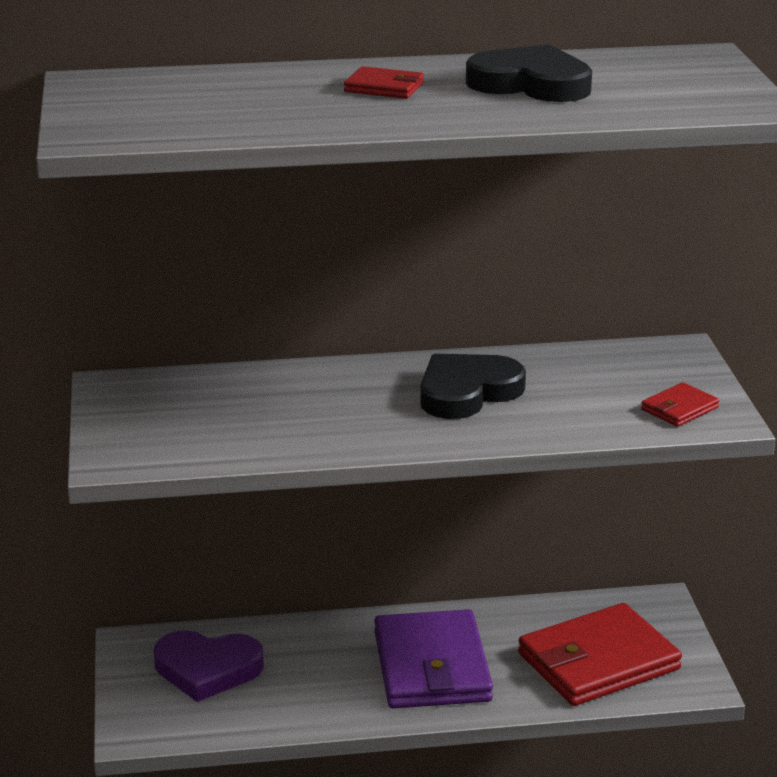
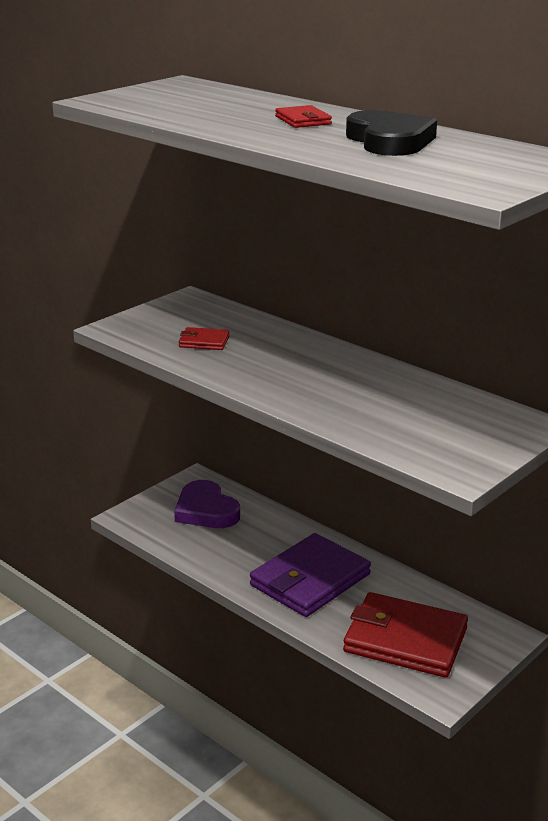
camera: 50 degrees right, 0 degrees up
black heart [420,354,526,419] -> none
red wallet [641,382,719,427] -> red wallet moved to [179,327,230,350]

